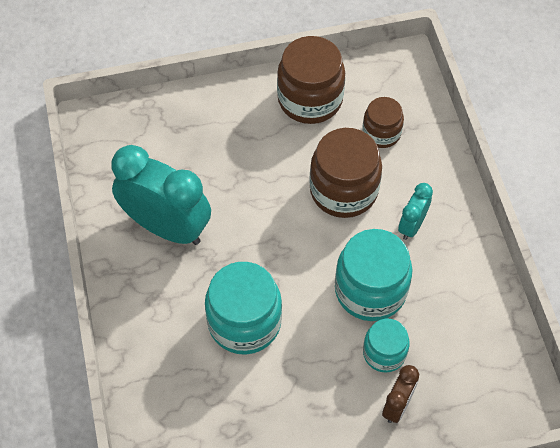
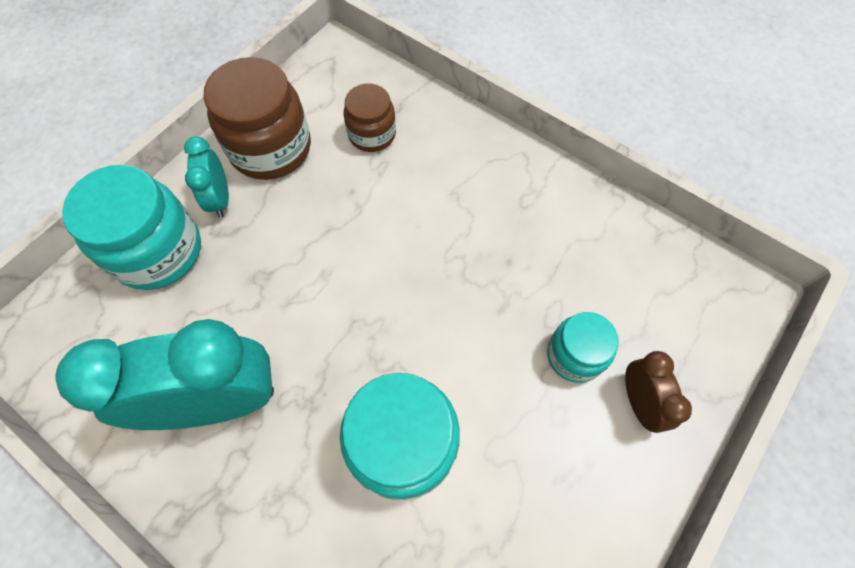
camera: 40 degrees left, 5 degrees up
brown jar [309,128,382,218] -> none
turquoise jar [335,229,412,321] -> turquoise jar moved to [62,165,201,290]
turquoise clock [398,183,433,240] -> turquoise clock moved to [184,136,229,218]

